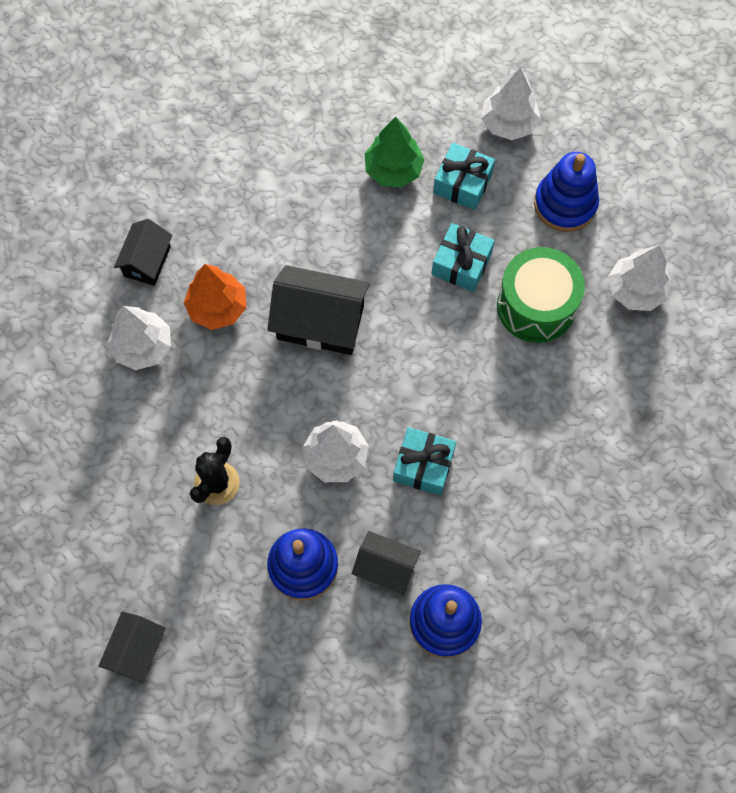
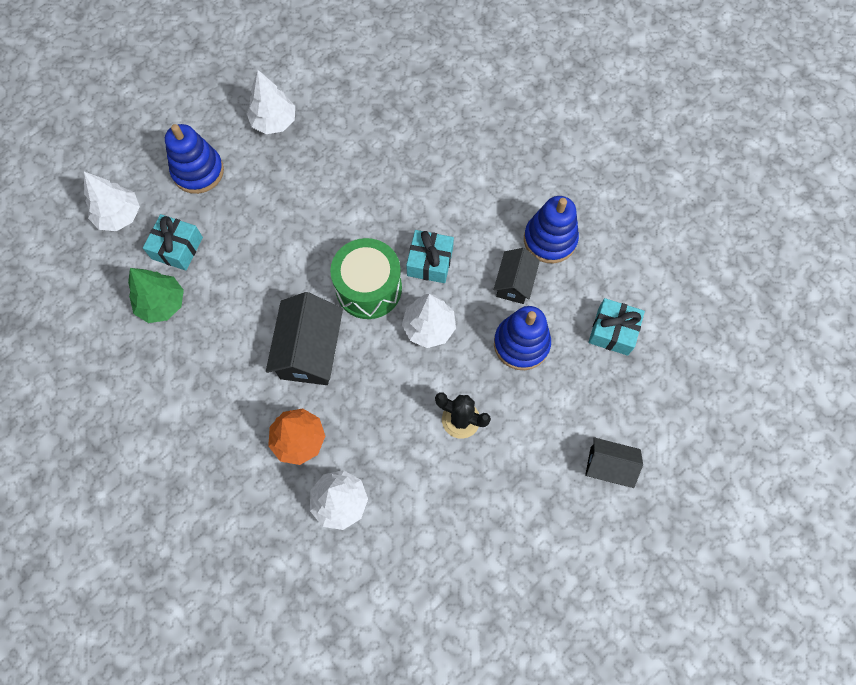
camera: 95 degrees left, 0 degrees up
black house [114,219,173,286] -> none
turquoise gift [431,223,495,292] -> turquoise gift moved to [588,298,645,356]
green drum [497,247,585,343] -> green drum moved to [330,238,402,319]

